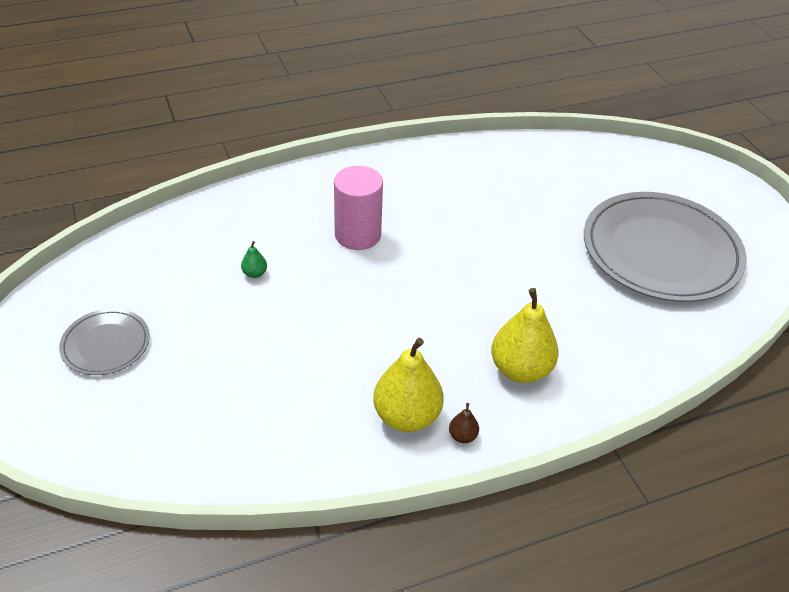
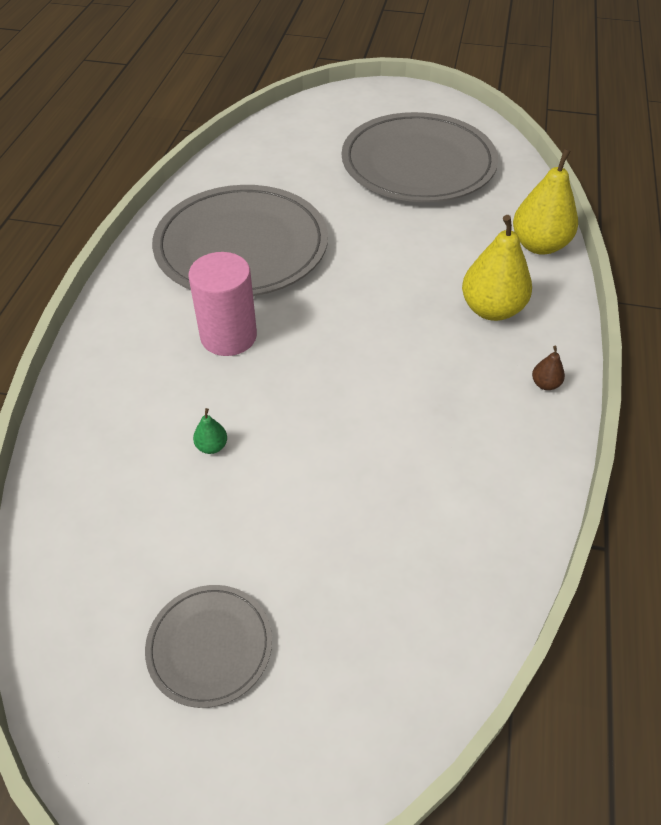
camera: 55 degrees left, 5 degrees up
yellow pear [373,338,444,432] -> yellow pear moved to [513,148,578,255]
none -> grey plate [152,185,328,296]

